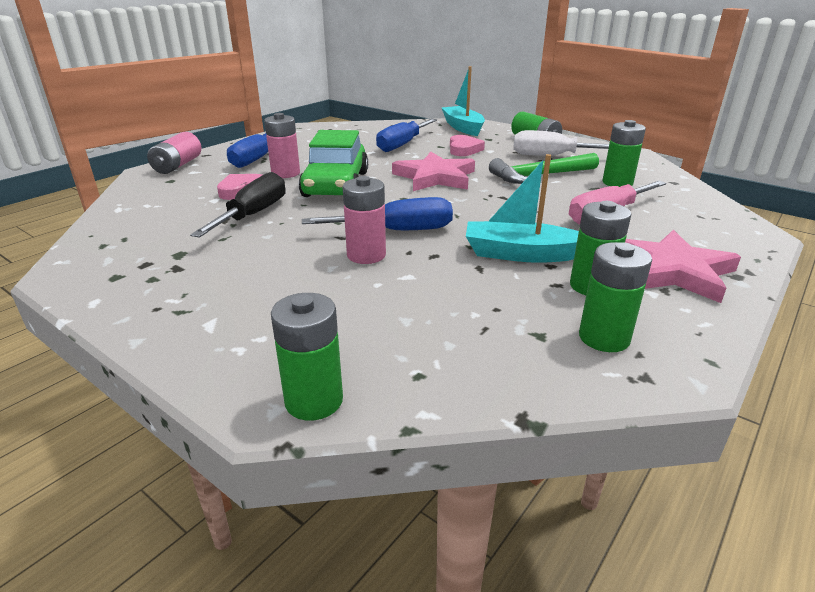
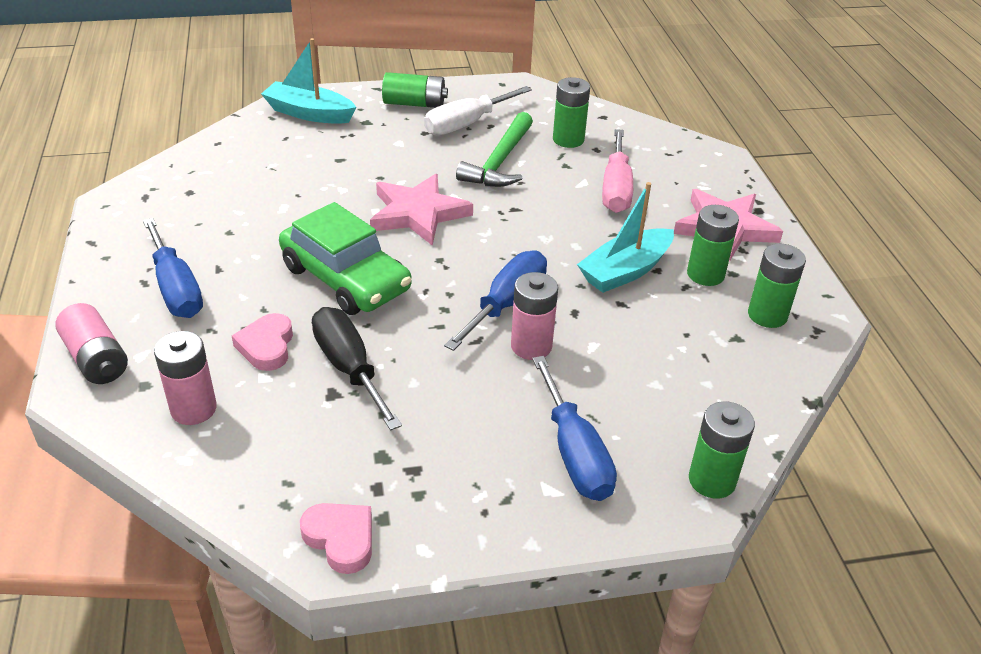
camera: 50 degrees left, 10 degrees up
pink battery [264,113,300,178] -> pink battery moved to [154,331,217,425]
blue screwdriver [376,119,437,152] -> blue screwdriver moved to [532,356,617,501]
pink heart [450,135,485,156] -> pink heart moved to [300,503,372,574]

